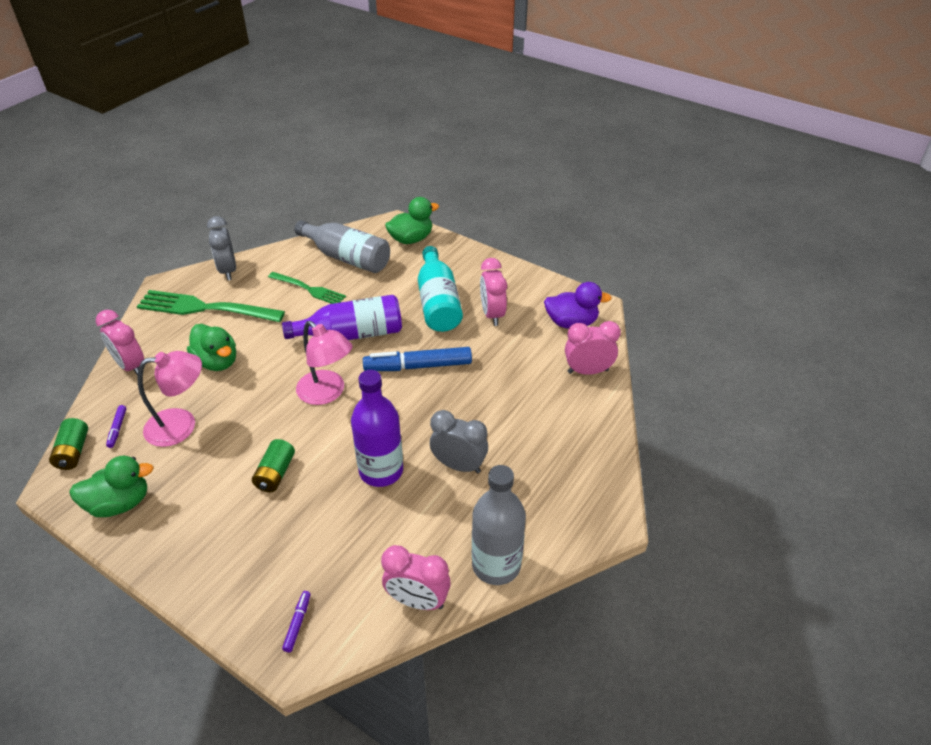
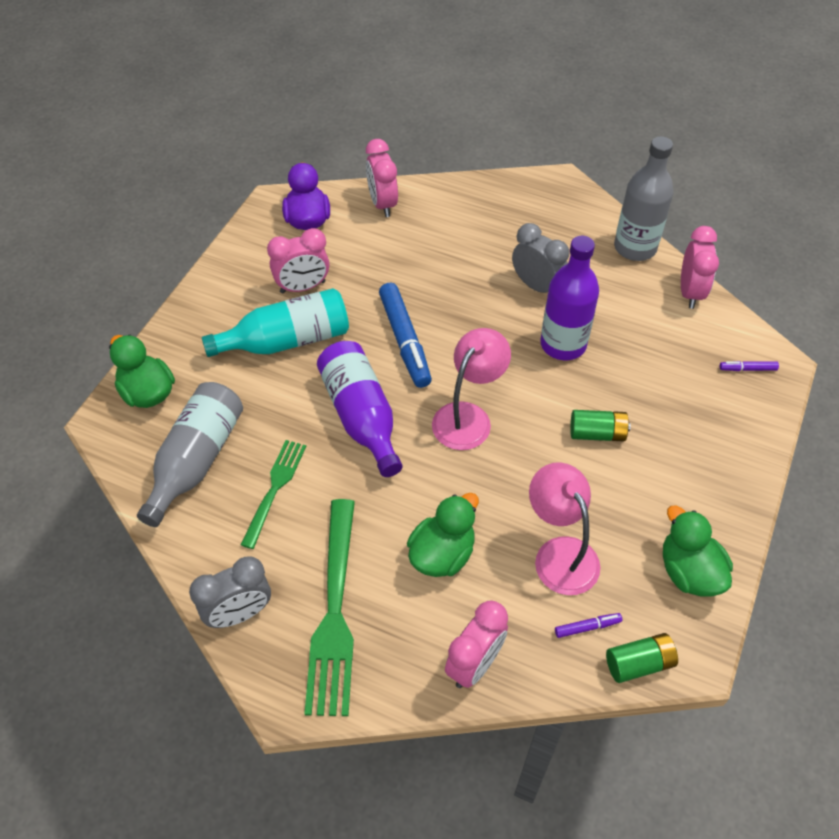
camera: 100 degrees left, 10 degrees up
grey clock [430,410,488,474] -> grey clock turned 120 degrees clockwise [512,223,569,293]

